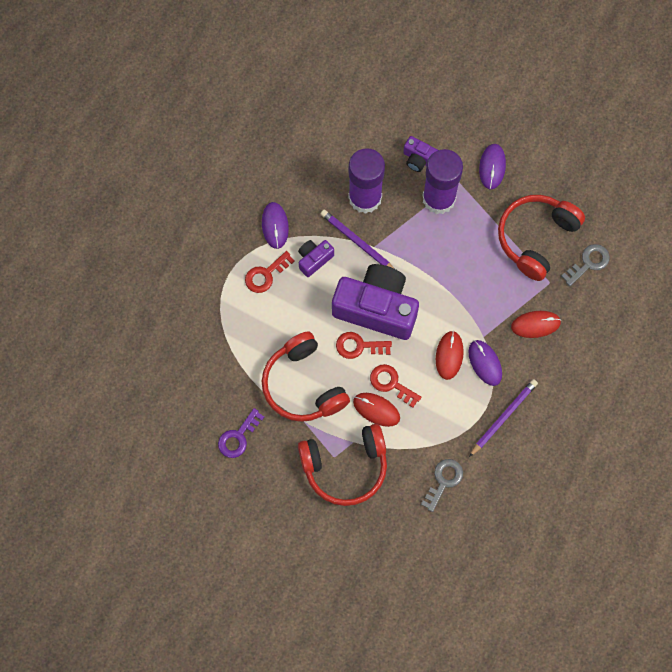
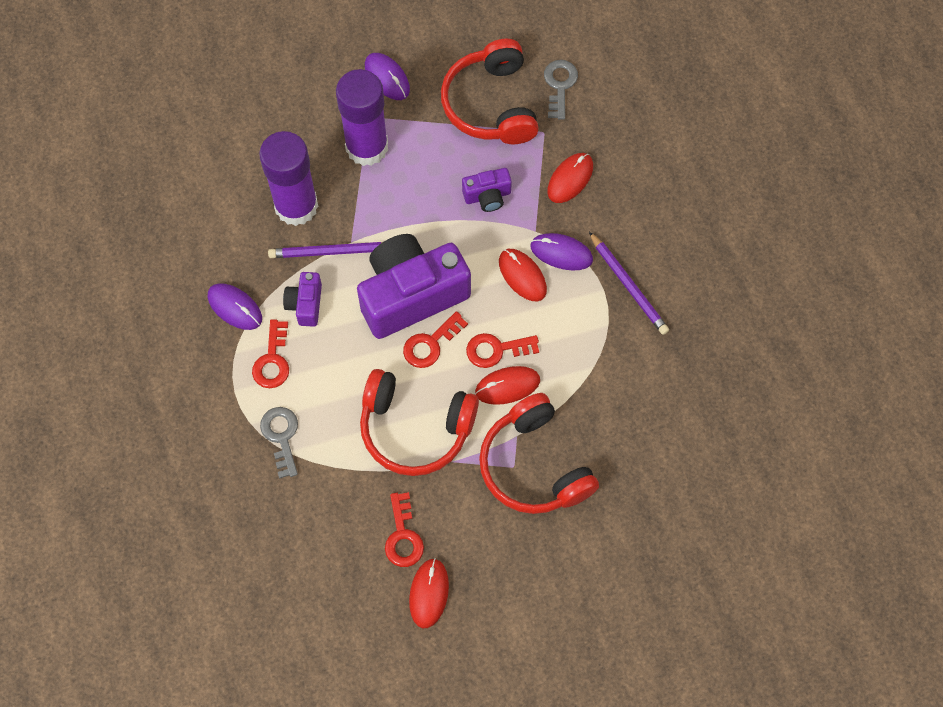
camera: 45 degrees left, 5 degrees down
purple key [218,408,264,458] -> red key [385,492,424,567]
red headphones [298,424,387,506] -> red headphones turned 120 degrees clockwise [479,393,599,514]
purple camera [403,136,438,172] -> purple camera moved to [462,168,512,212]
grey key [421,459,463,512] -> grey key moved to [260,407,298,479]
purple pencil [469,379,538,457] -> purple pencil turned 150 degrees clockwise [589,232,669,335]
none -> red mouse [409,558,449,628]

